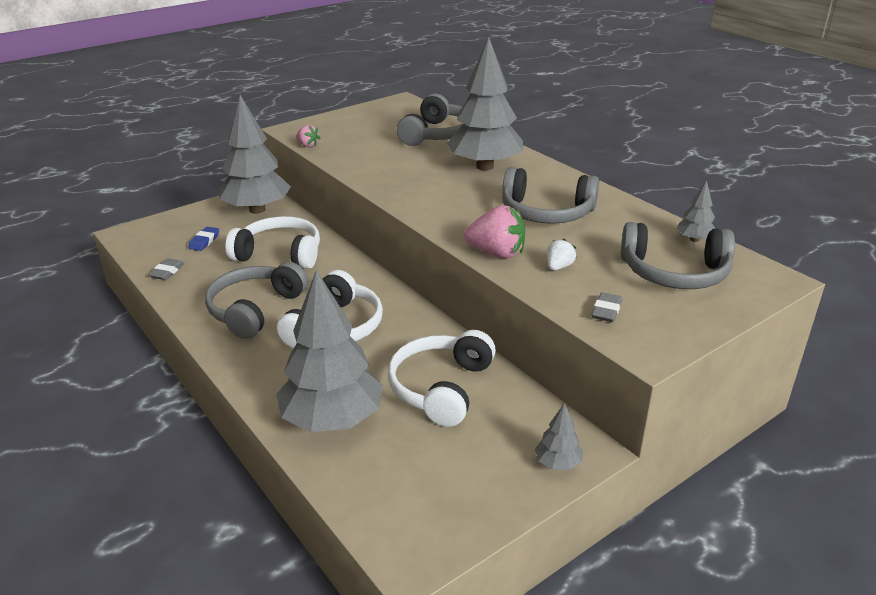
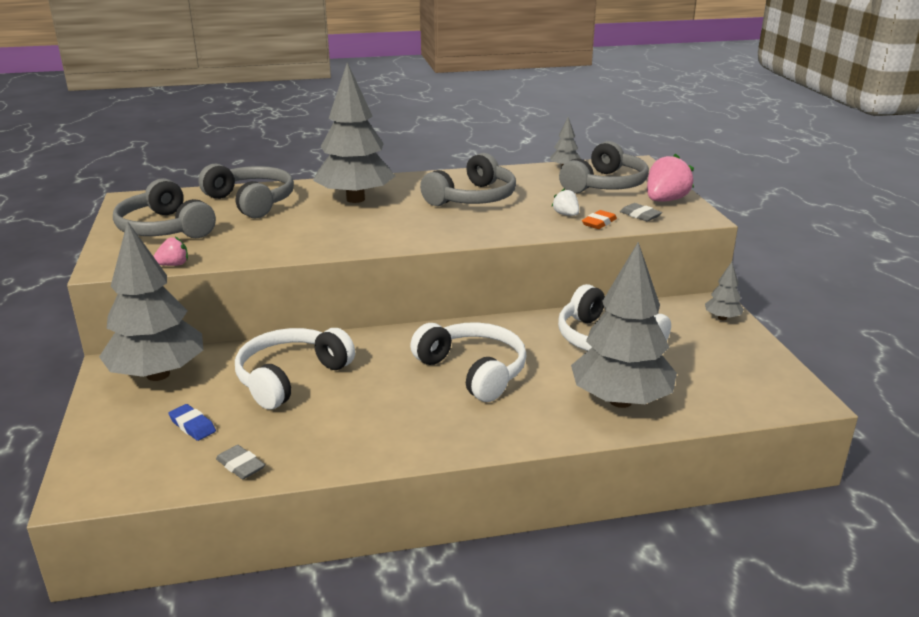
camera: 65 degrees left, 5 degrees down
grey headphones [205,262,308,339] -> grey headphones moved to [113,178,216,238]
pink strawberry [464,205,525,259] -> pink strawberry moved to [647,153,694,202]
none -> orange eraser [582,210,617,229]

